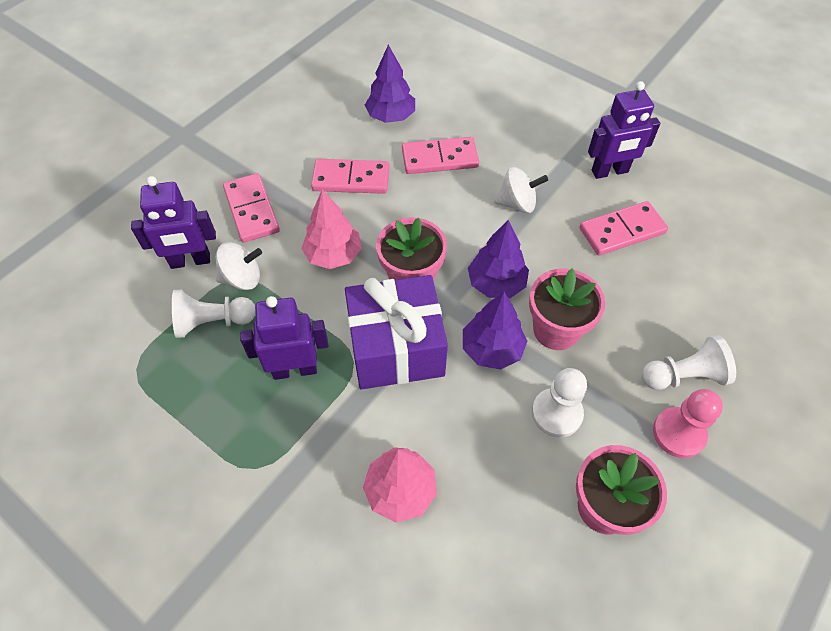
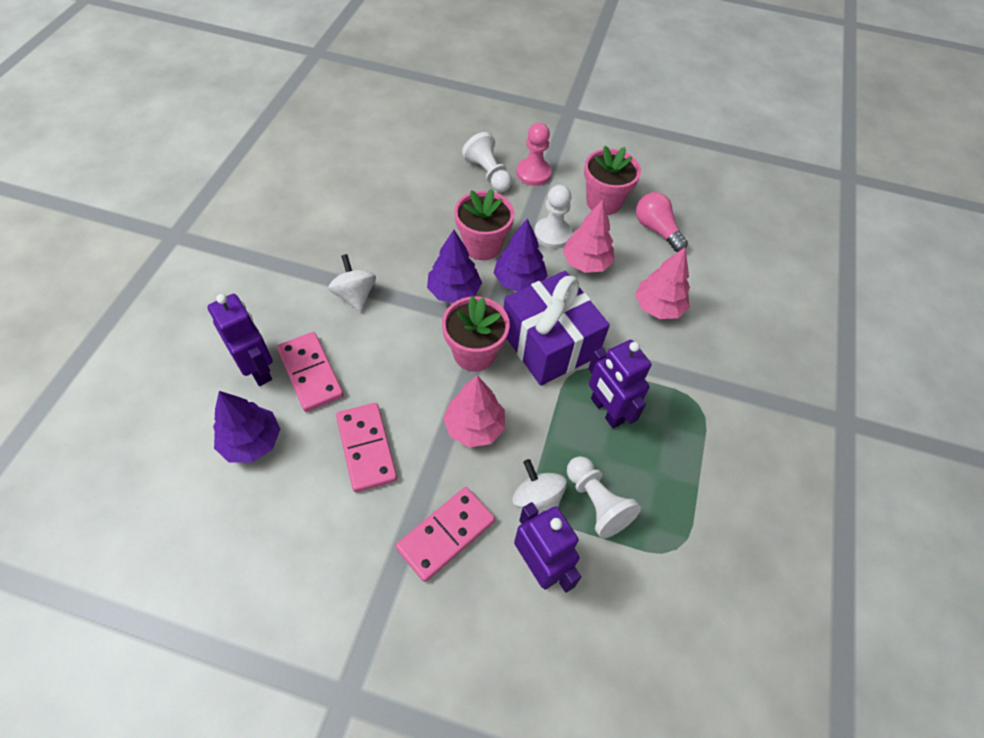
camera: 115 degrees left, 0 degrees up
pink domino [580,201,668,256] -> none
purple robot [588,81,660,179] -> purple robot moved to [207,294,273,386]
none -> pink tree [562,200,614,273]
none -> pink light bulb [636,192,688,252]

